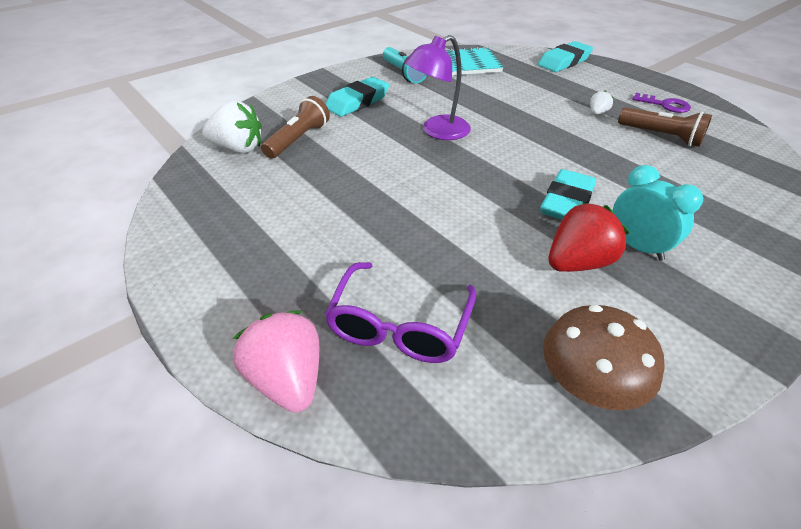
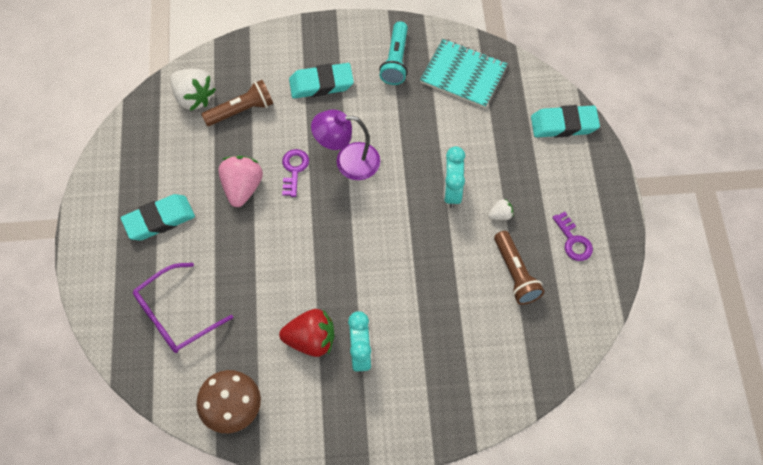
camera: 35 degrees right, 20 degrees up
pink strawberry [233,311,319,413] -> pink strawberry moved to [218,156,263,207]
turquoise eraser [540,169,596,219] -> turquoise eraser moved to [121,194,195,240]
none -> purple key [282,149,309,197]
none -> turquoise clock [444,146,465,208]

